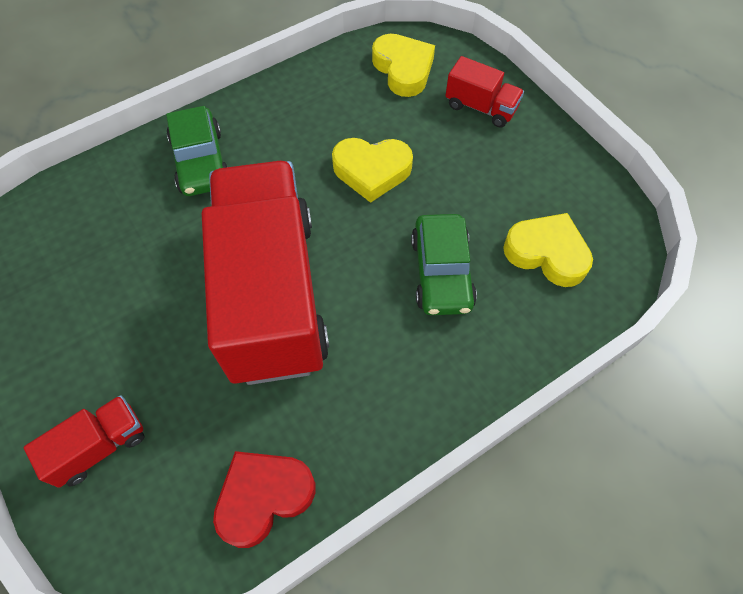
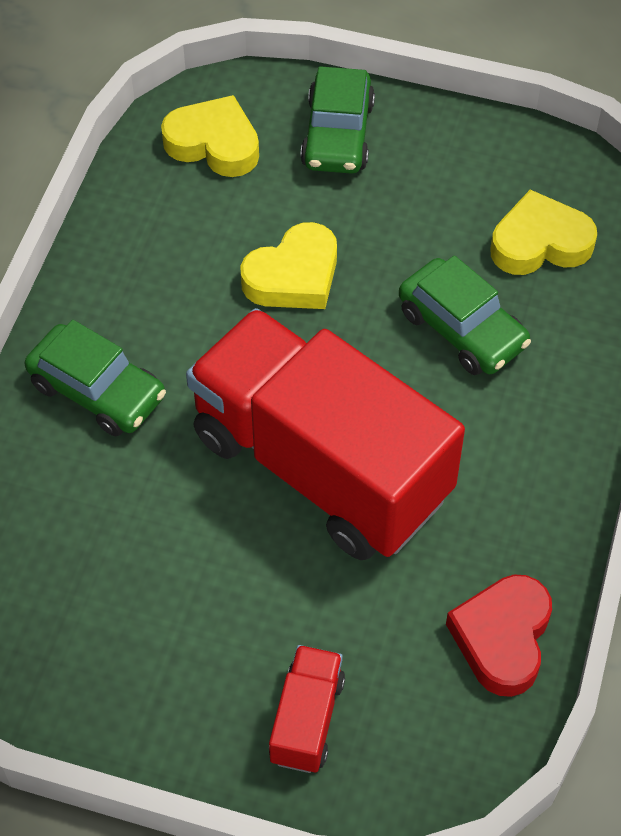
camera: 40 degrees left, 5 degrees down
red truck [445,56,524,128] -> green car [300,66,375,174]

